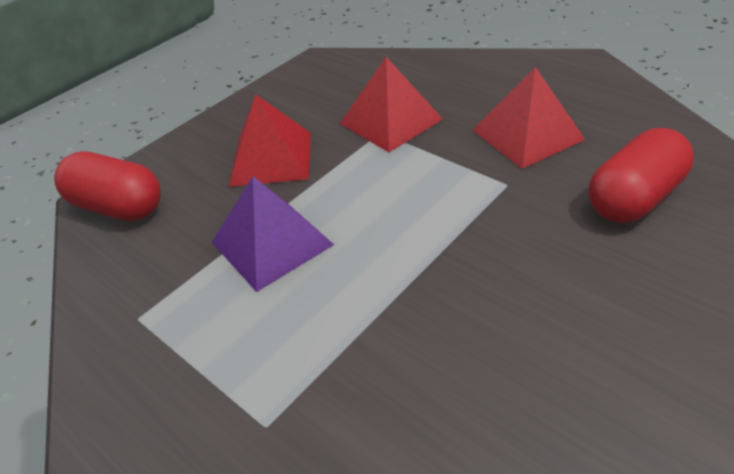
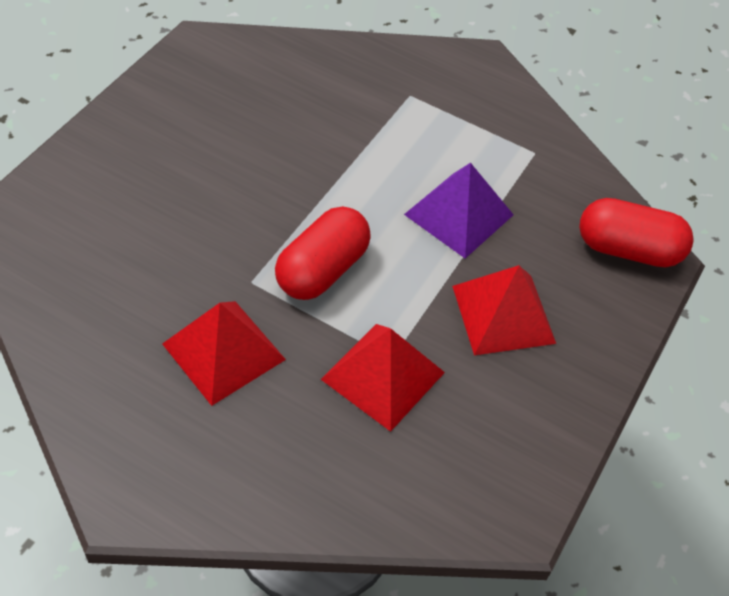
camera: 160 degrees right, 10 degrees up
red capsule [589,128,694,223] -> red capsule moved to [275,206,371,300]

